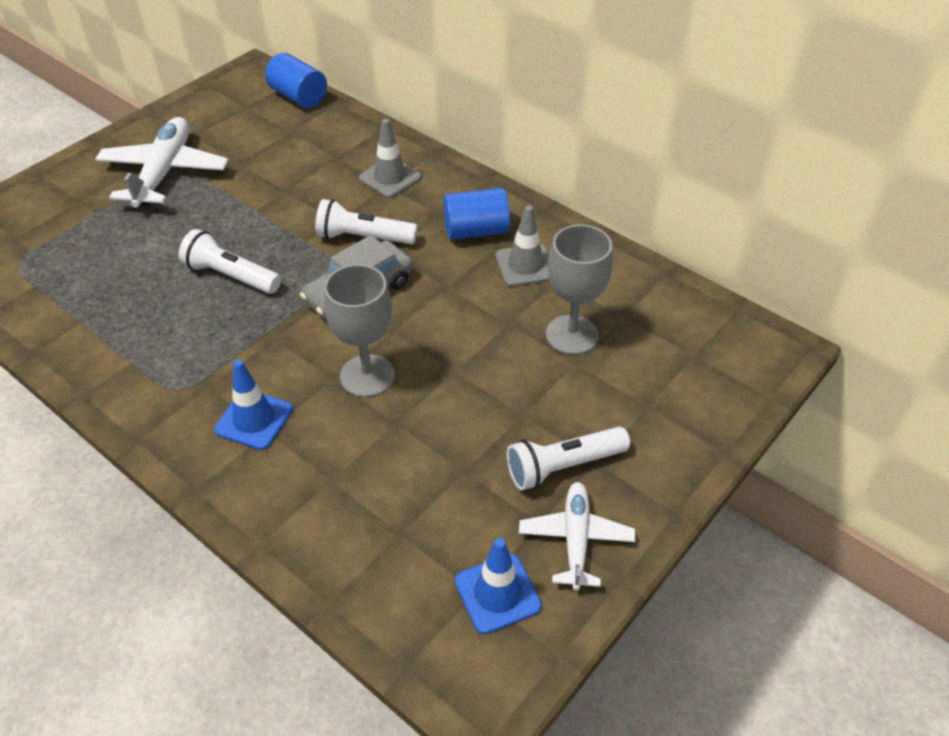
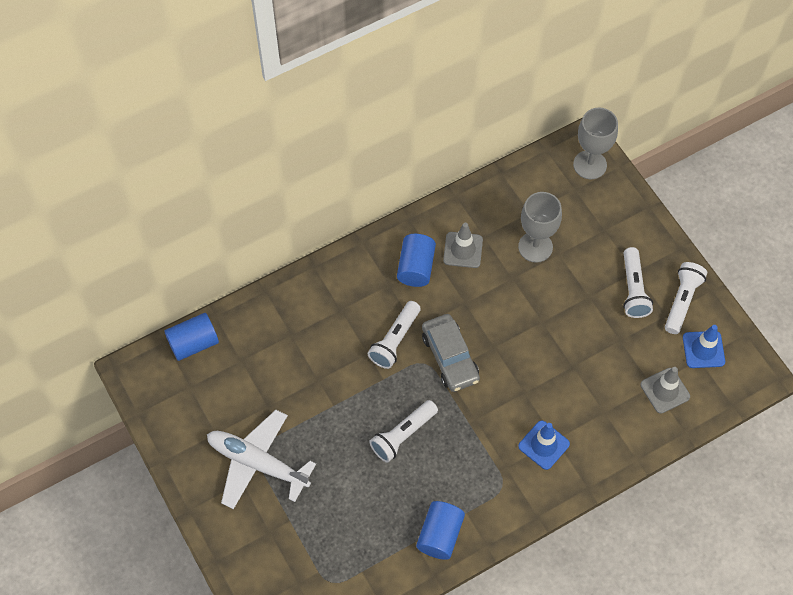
camera: 70 degrees left, 15 degrees up
grey goblet [324,264,395,397] -> grey goblet moved to [573,108,618,179]
grey traffic cone [359,119,421,198] -> grey traffic cone moved to [640,367,690,414]
white plane [519,482,635,591] -> white flashlight [665,262,707,334]
none -> blue cylinder [416,501,465,560]

